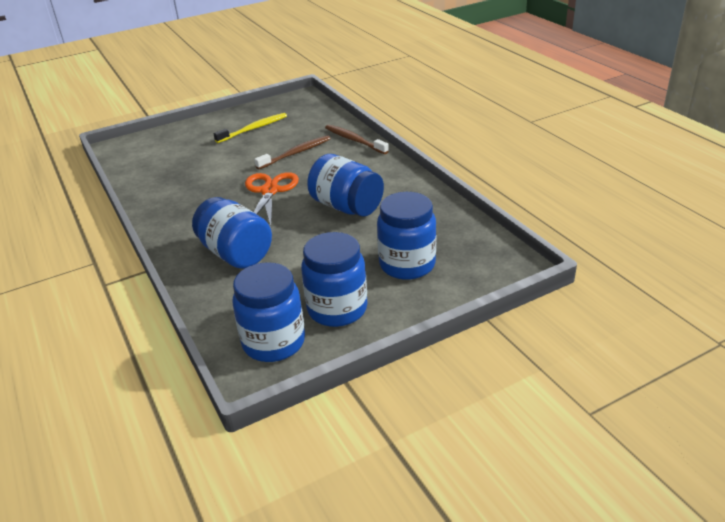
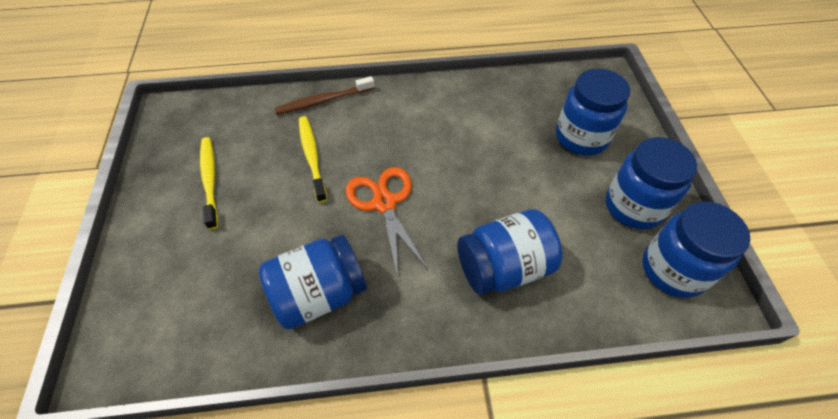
camera: 70 degrees left, 20 degrees up
orange scissors [245,172,299,226] -> orange scissors turned 45 degrees clockwise [346,167,428,277]
brown toothbrush [254,135,331,170] -> yellow toothbrush [299,116,327,203]
blue jar [307,154,384,217] -> blue jar moved to [259,234,367,330]

